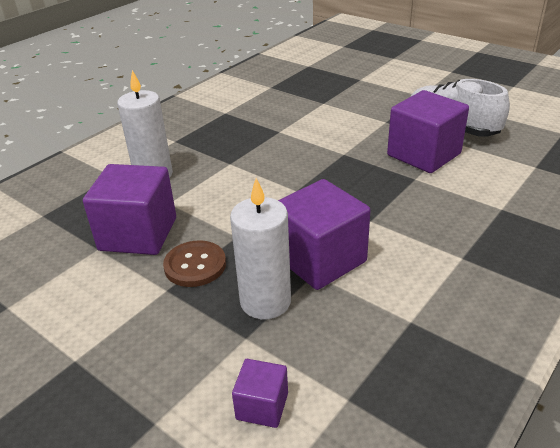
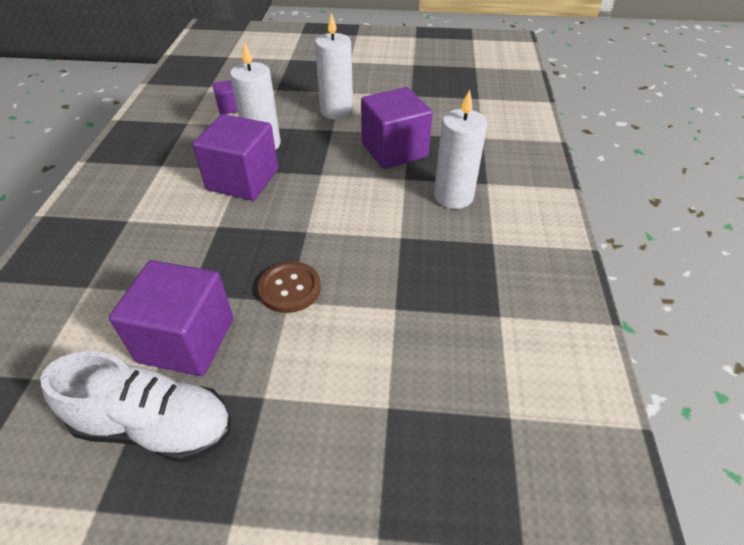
camera: 145 degrees right, 10 degrees up
brown button [163,240,226,287] -> brown button moved to [258,261,321,313]
none -> white candle [315,13,353,120]

